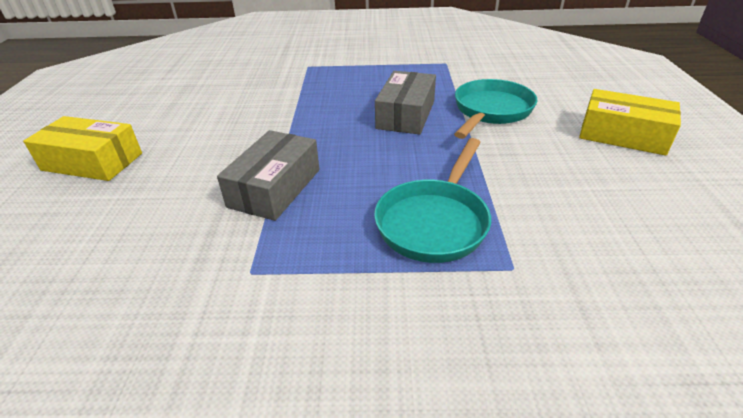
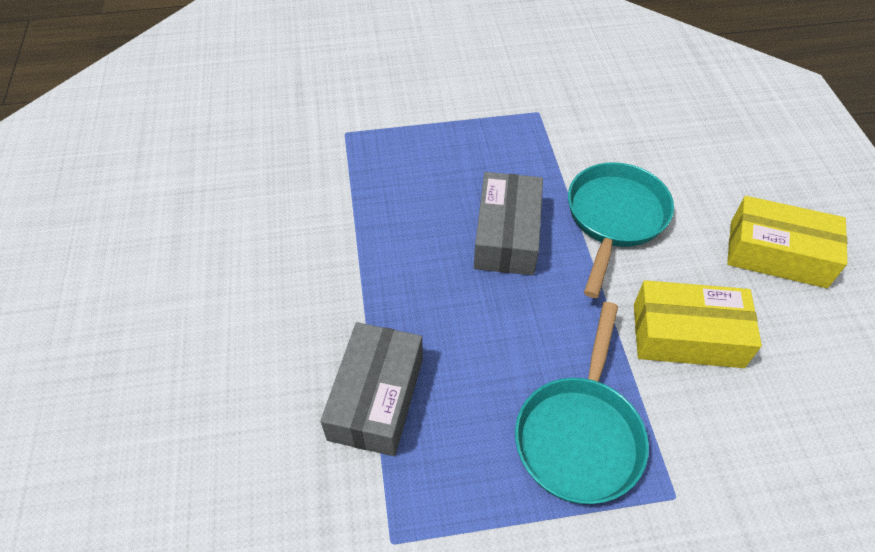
camera: 10 degrees left, 15 degrees up
yellow box [23,116,142,181] -> yellow box moved to [634,280,762,368]

